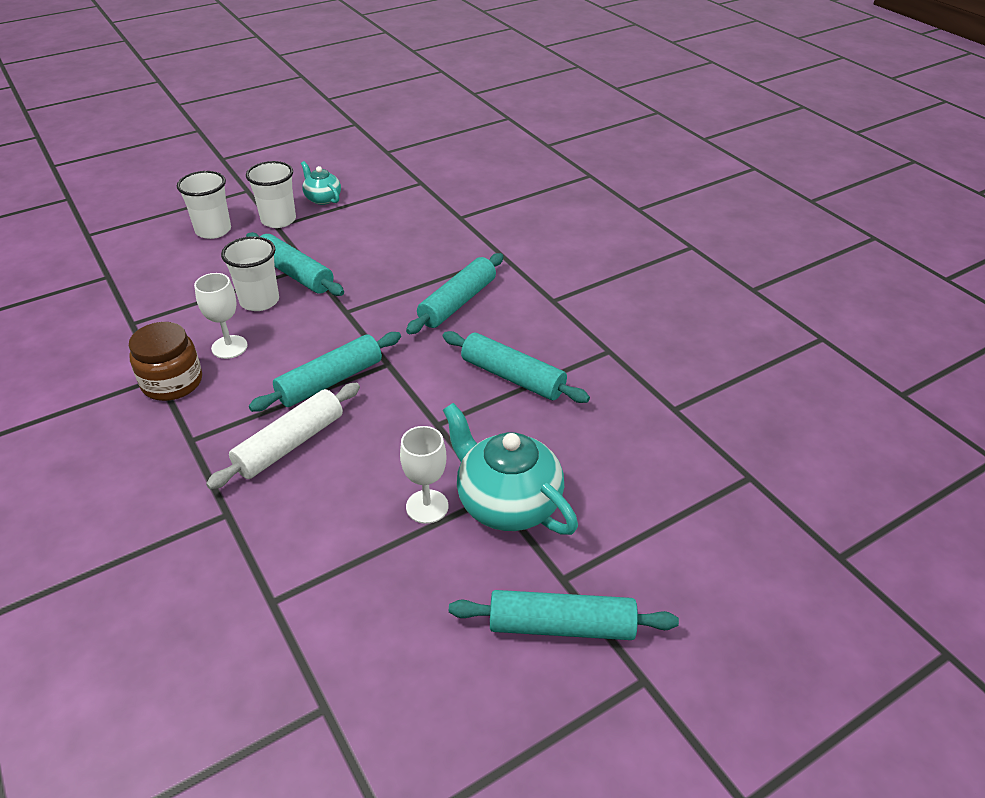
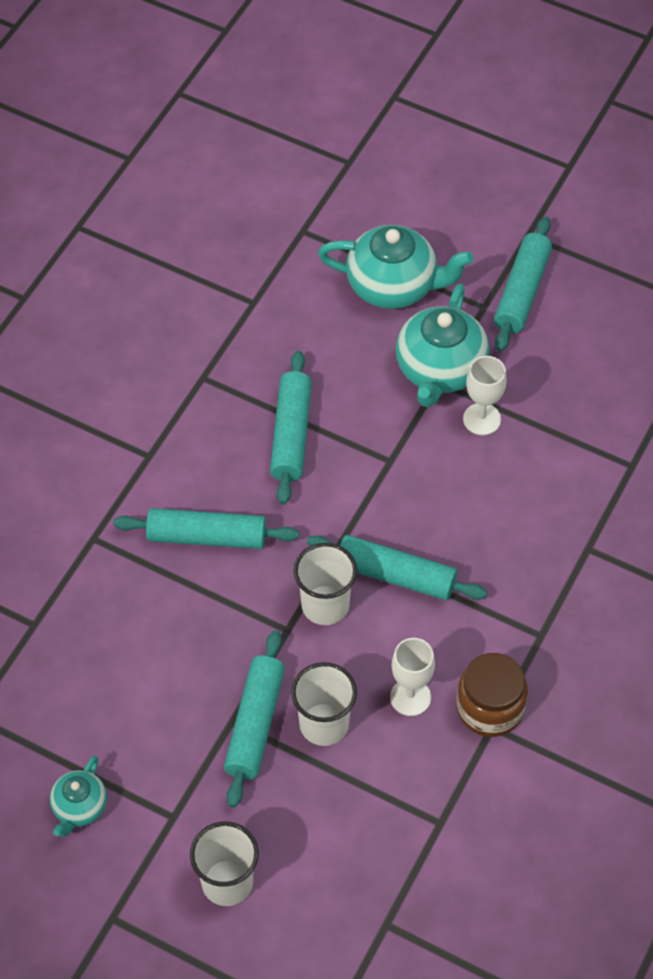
camera: 120 degrees left, 15 degrees up
white rolling pin [206,382,360,489] -> none
white cup [246,161,296,228] -> white cup moved to [294,543,357,625]
turquoise rolling pin [449,590,679,640] -> turquoise rolling pin turned 45 degrees clockwise [494,216,552,352]
none -> turquoise teapot [318,225,474,309]

